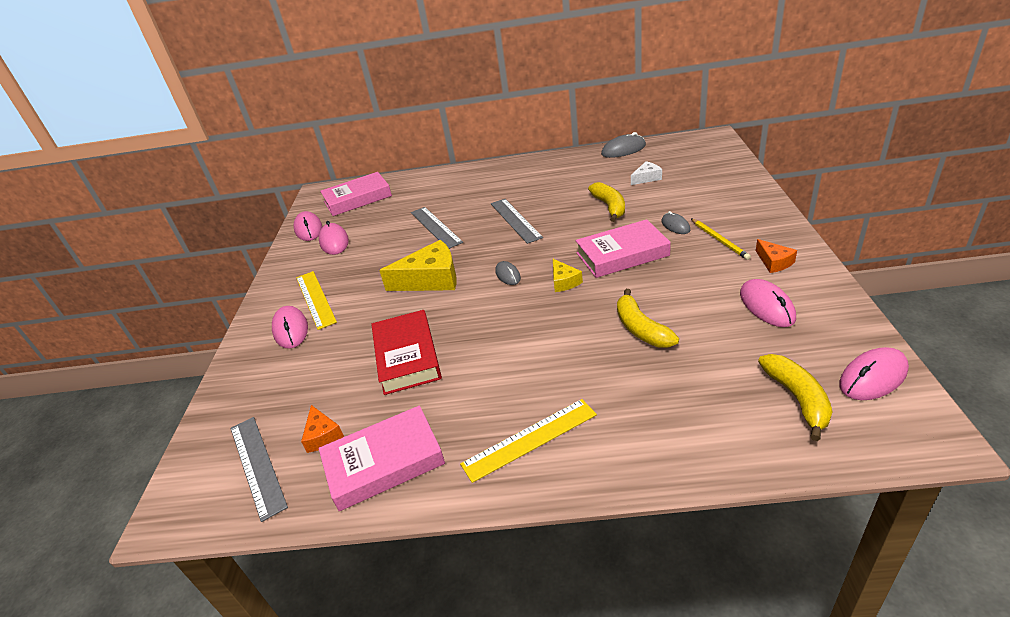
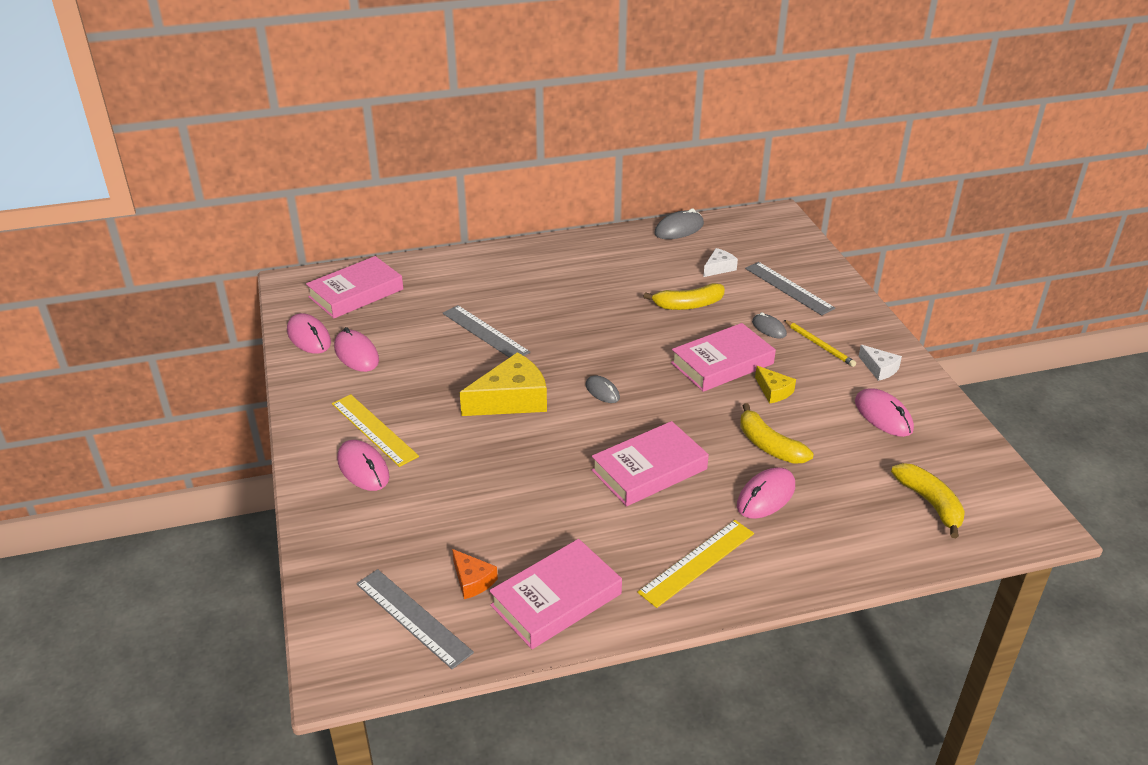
camera: 20 degrees left, 0 degrees up
red book [371,310,442,395] -> none
grey ruler [491,199,543,244] -> grey ruler moved to [745,262,835,315]
yellow cheese [553,259,583,292] -> yellow cheese moved to [755,366,796,404]
yellow banana [588,182,625,222] -> yellow banana turned 105 degrees clockwise [643,283,725,310]
orange cheese [756,239,797,273] -> white cheese [859,345,902,381]
pink mouse [839,347,909,400] -> pink mouse moved to [737,467,795,519]
none -> pink book [592,421,709,506]

